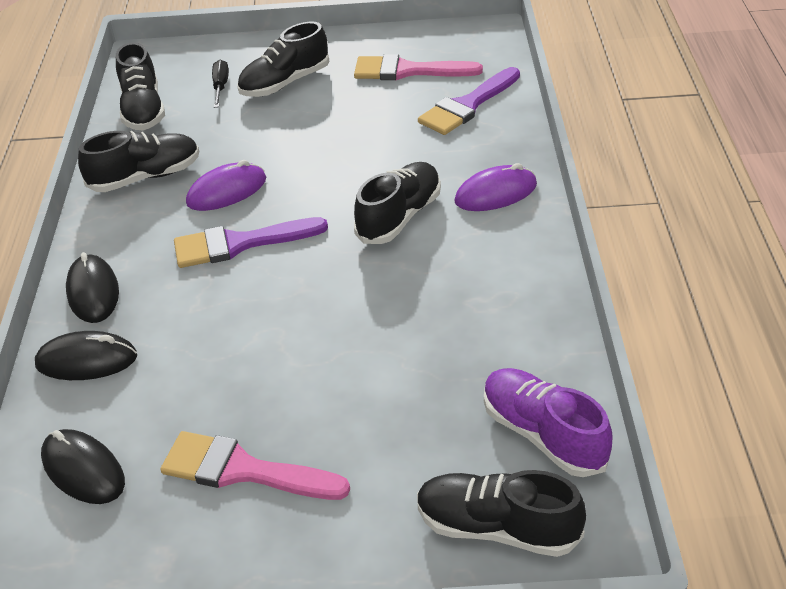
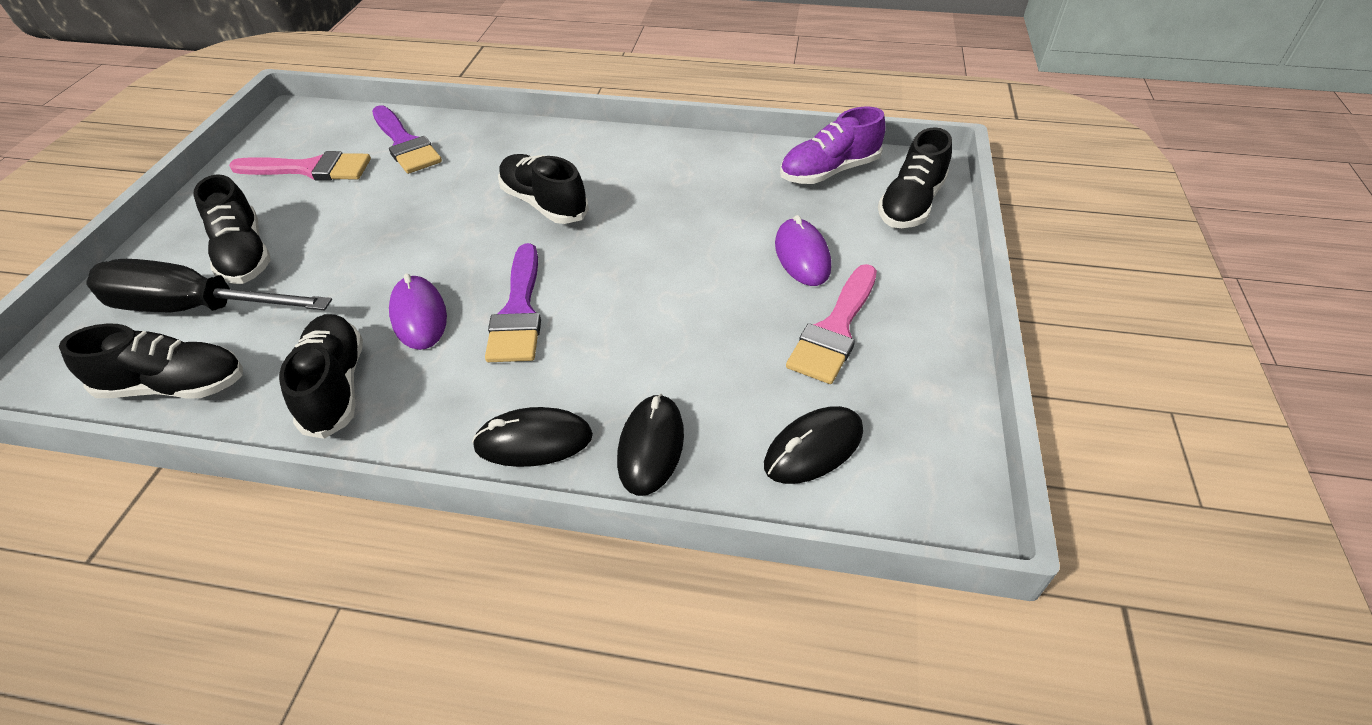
camera: 80 degrees left, 5 degrees up
black screwdriver [212,60,229,108] -> black screwdriver [86,259,332,312], size x2.33
pink brush [354,54,483,80] -> pink brush turned 105 degrees counterclockwise [229,151,371,181]
purple mouse [454,163,537,211] -> purple mouse moved to [775,215,831,286]

